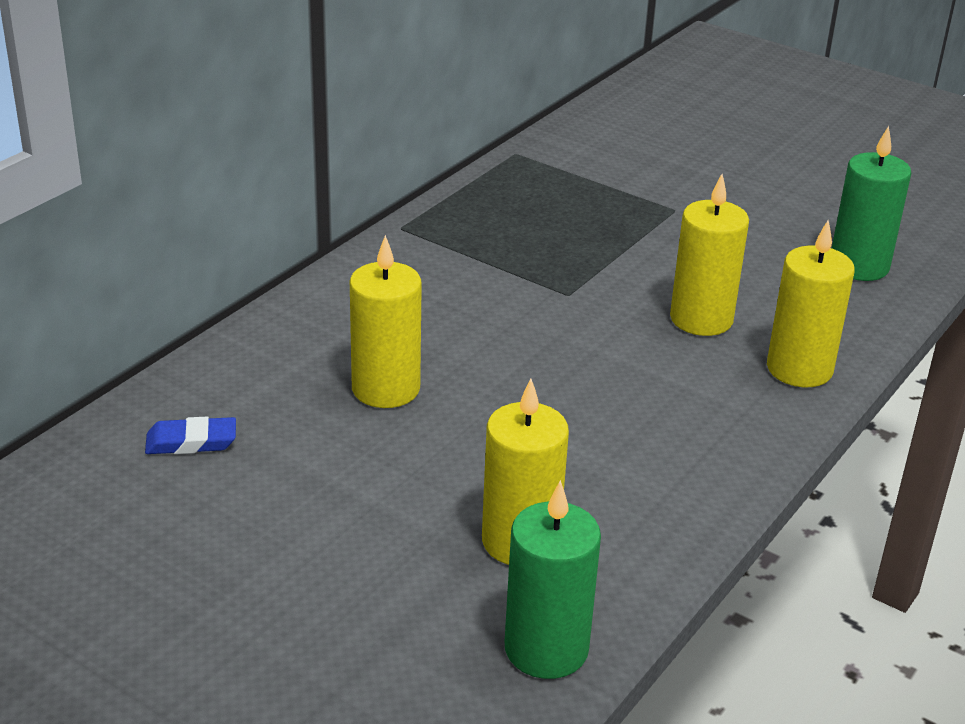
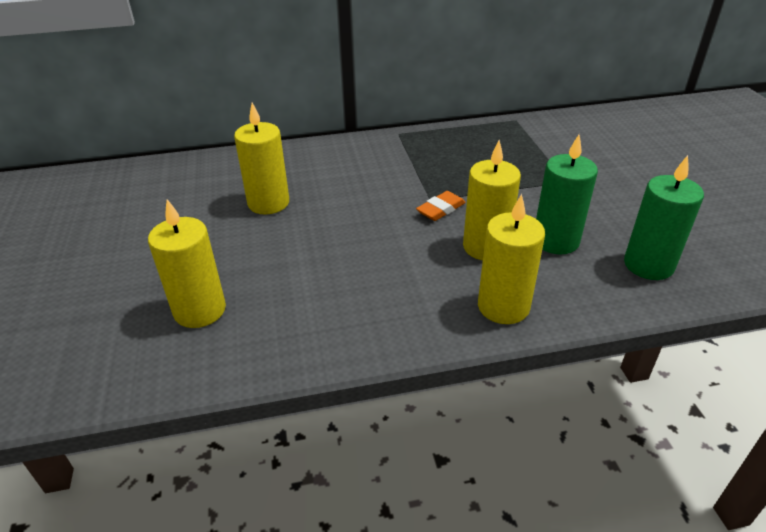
camera: 45 degrees right, 5 degrees up
blue eraser [145,416,236,454] -> none
green candle [505,480,601,679] -> green candle moved to [536,135,598,254]
none -> orange eraser [416,191,466,221]

